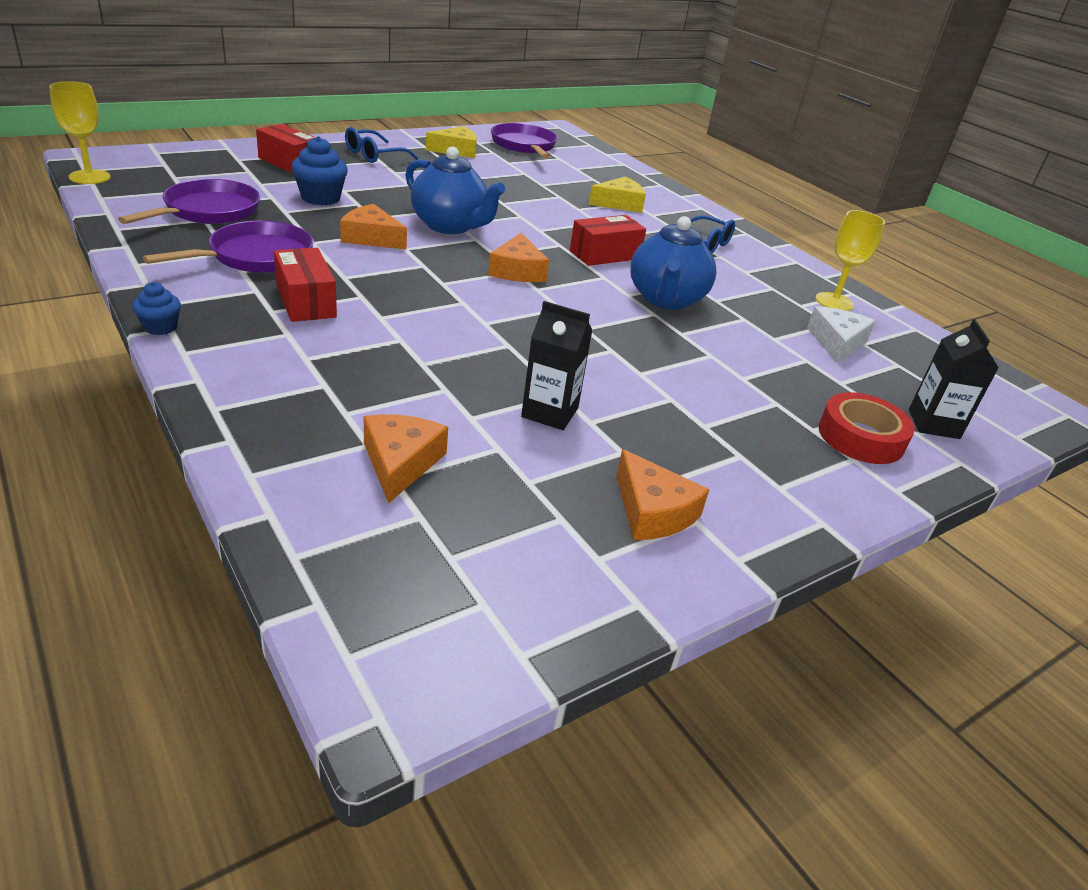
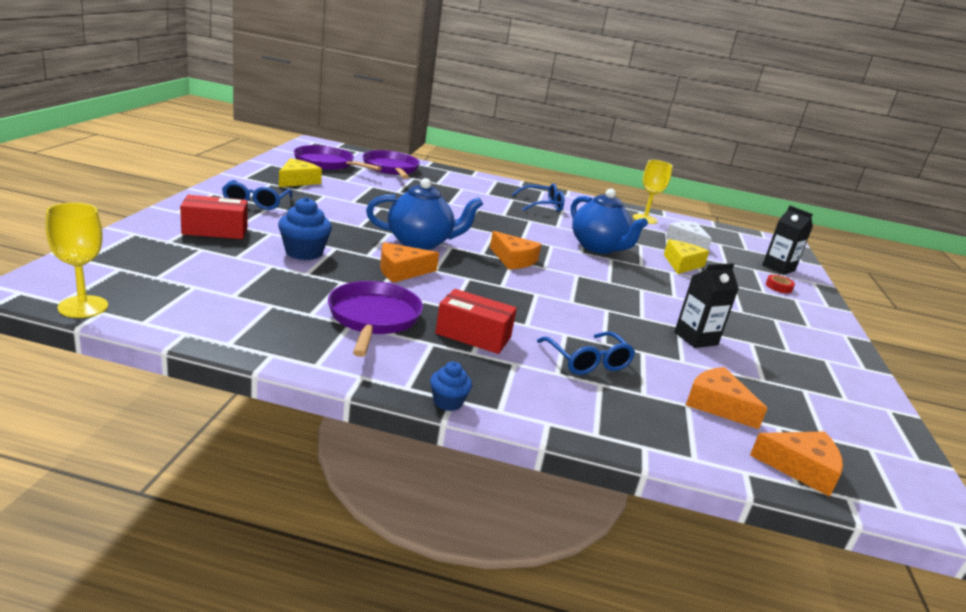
camera: 45 degrees left, 10 degrees down
purple pan [118,179,260,224] -> purple pan moved to [363,150,420,179]
red box [570,215,646,266] -> none
yellow cheese [589,176,646,213] -> yellow cheese moved to [664,239,709,274]
orange cheese [616,449,710,540] -> orange cheese moved to [750,431,843,497]
red tape [819,392,915,464] -> red tape [766,275,795,293], size x0.52
none -> blue glasses [537,331,635,375]

